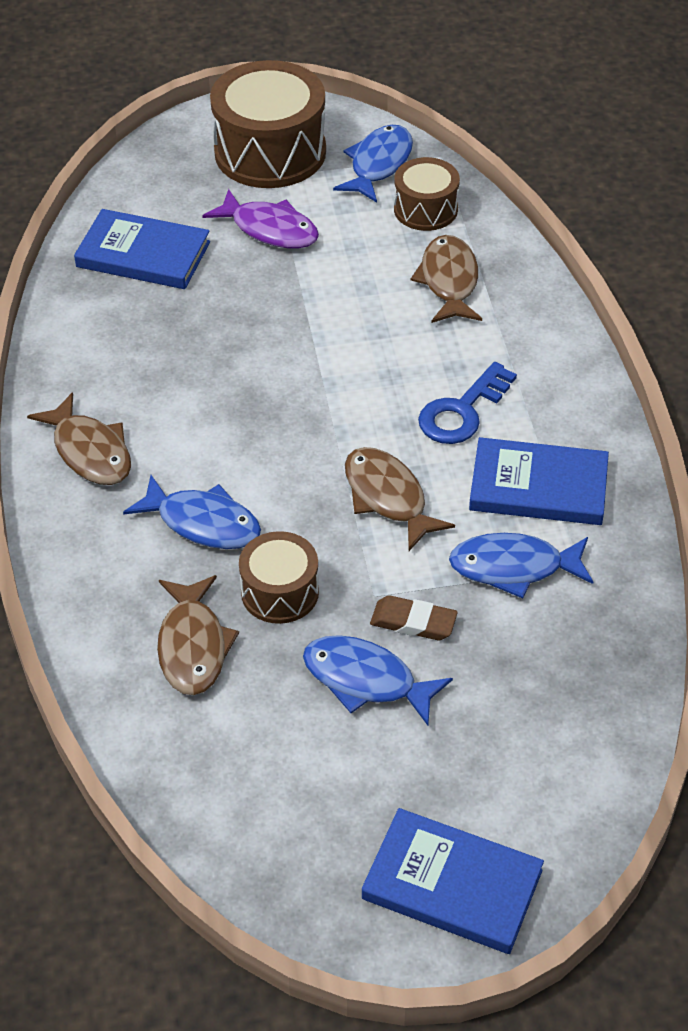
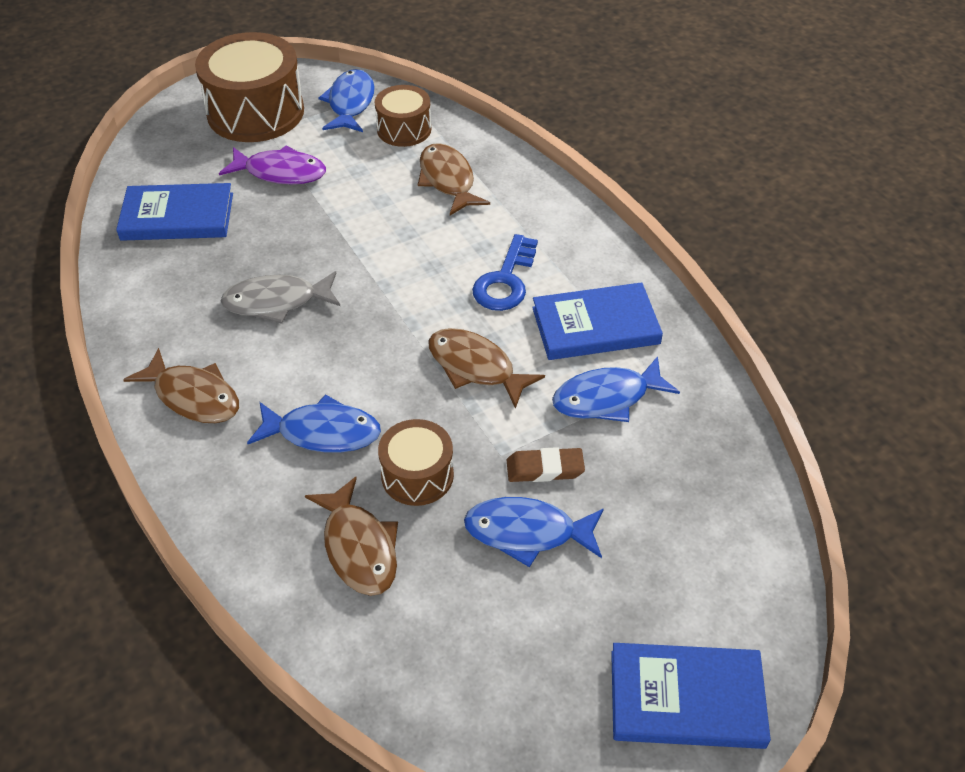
camera: 20 degrees left, 0 degrees up
none -> grey fish [221,271,340,324]

